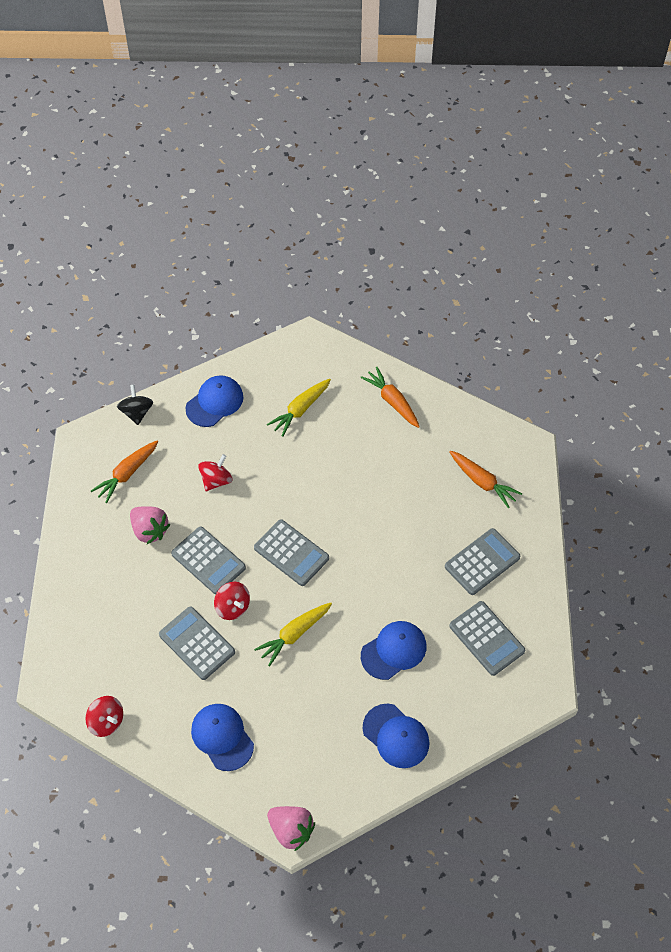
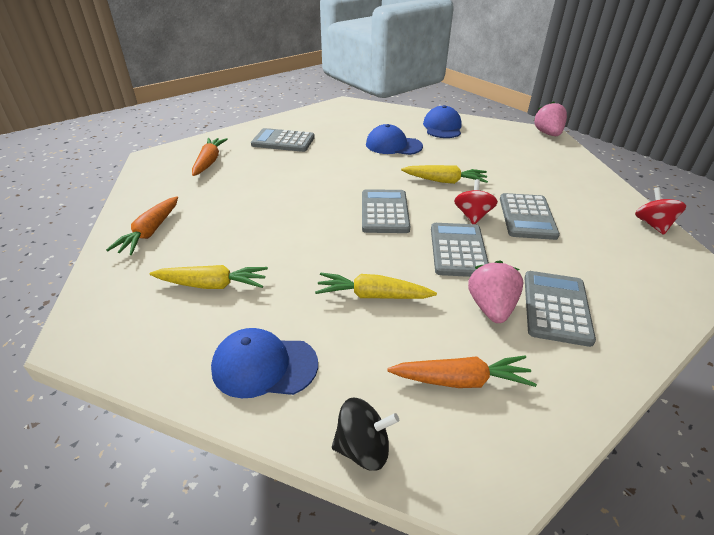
camera: 130 degrees left, 20 degrees down
black spinning top [117,385,153,425] -> black spinning top turned 135 degrees counterclockwise [332,398,399,471]
blue cap [191,704,254,771] -> none
red spinning top [198,454,232,491] -> yellow carrot [315,273,437,299]
grey calculator [449,601,525,676] -> grey calculator moved to [524,271,596,347]

